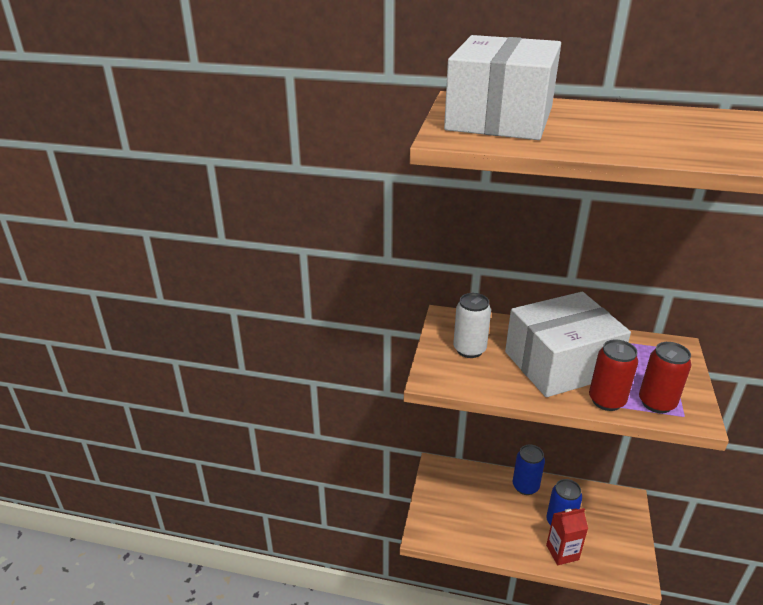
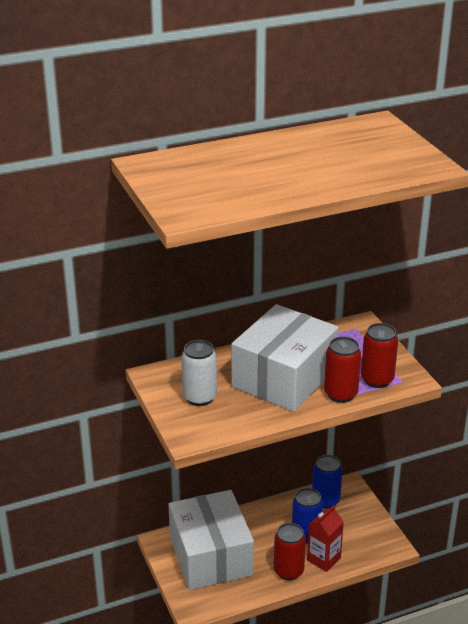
camera: 35 degrees left, 0 degrees up
white box [444,35,561,140] -> white box moved to [169,490,254,590]
blue can [513,445,545,495] -> blue can moved to [312,455,343,509]
none -> red can [274,523,306,580]

